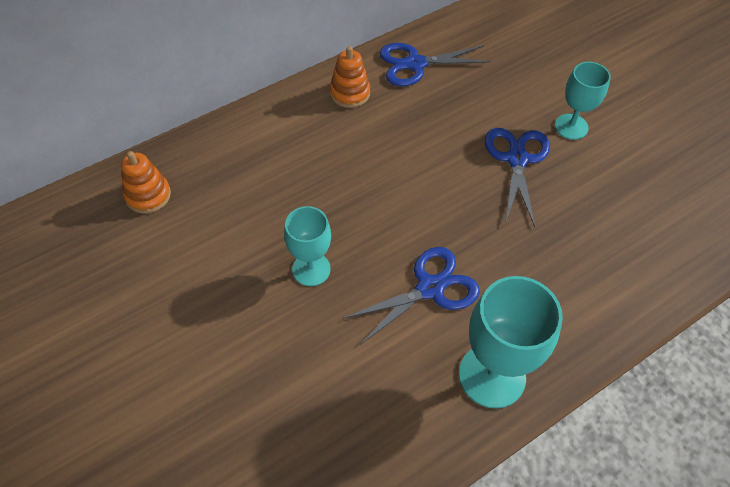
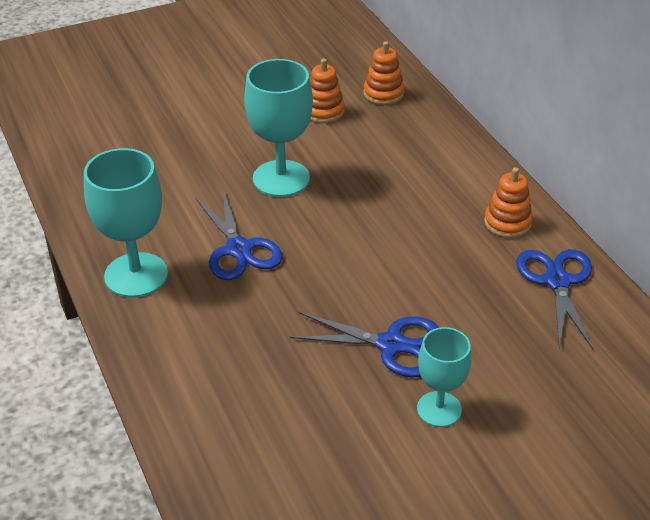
camera: 100 degrees right, 15 degrees down
turquoise goblet [284,206,331,286] -> turquoise goblet [244,59,313,197], size x1.60
none -> orange stacking toy [310,59,345,123]

